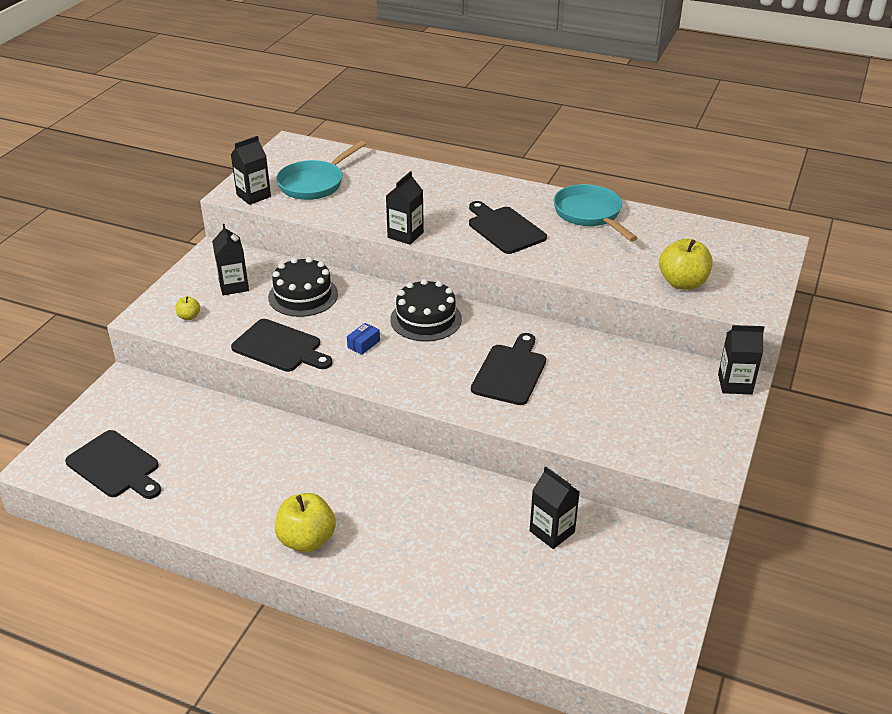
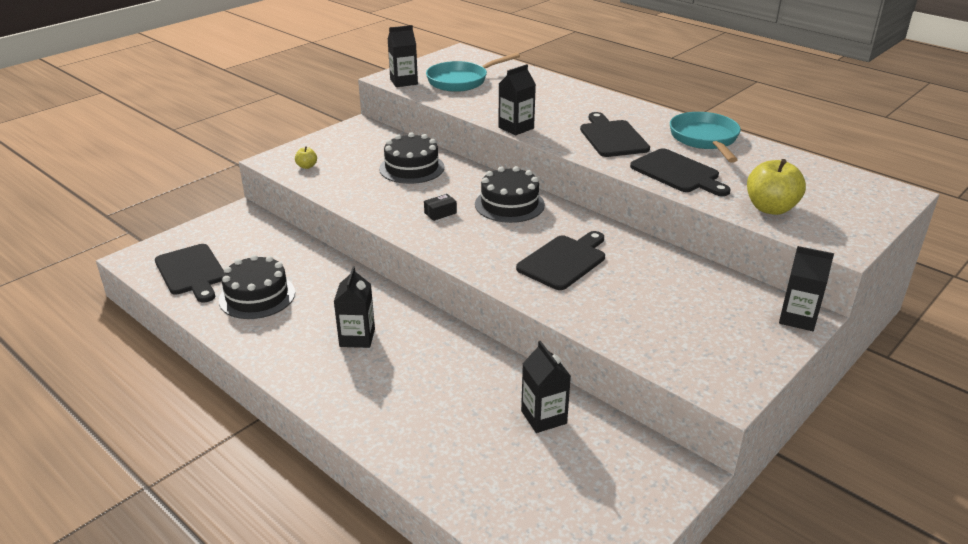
camera: 20 degrees right, 5 degrees down
black carton [212,224,249,295] -> black carton moved to [334,266,375,348]
black cutting board [231,319,332,372] -> black cutting board moved to [630,148,731,196]
yellow apple [275,493,336,552] -> none
blue box [347,323,380,355] -> black box [424,194,457,221]
none -> black cake [219,255,295,319]

